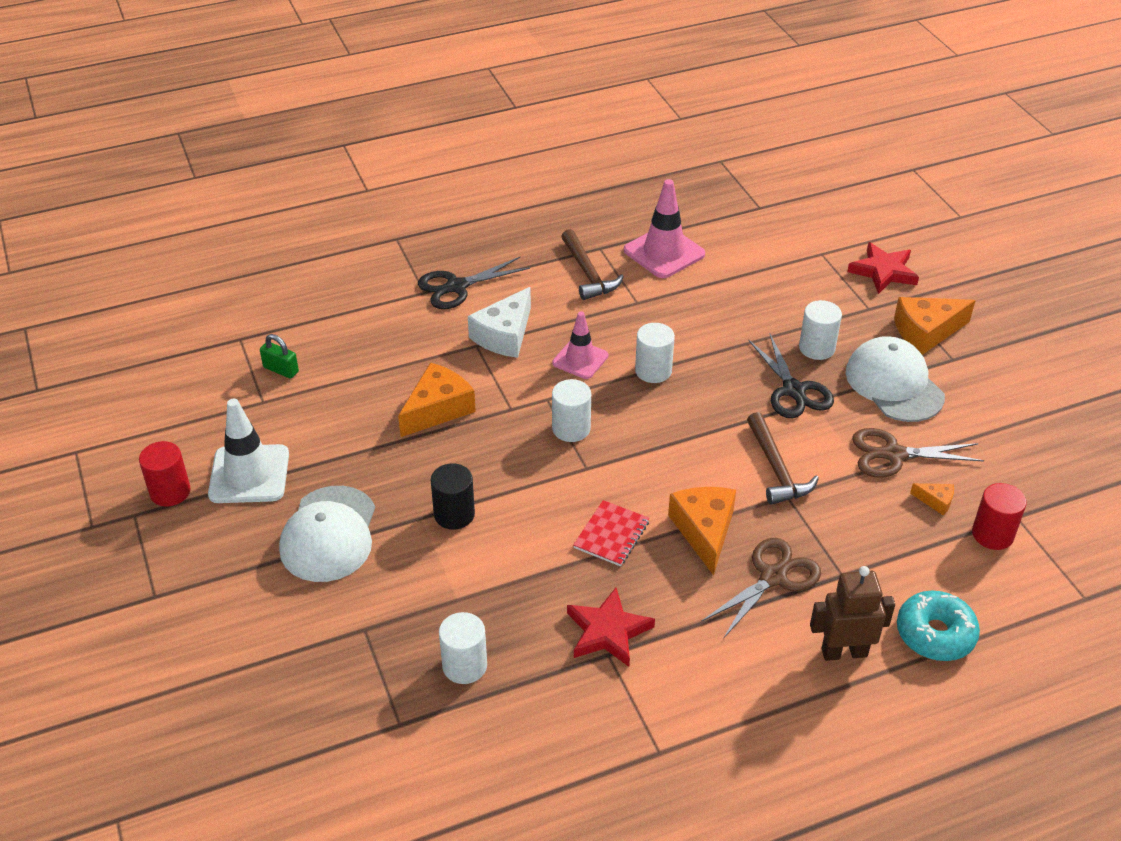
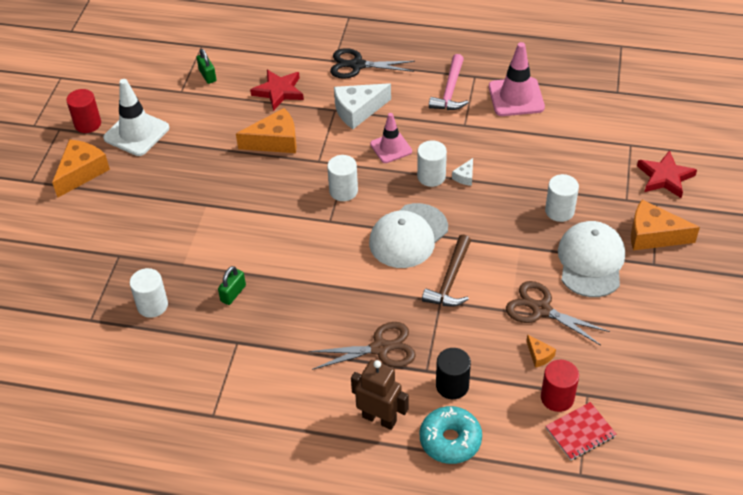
camera: 35 degrees right, 5 degrees up
white cap [279,486,375,582] -> white cap moved to [369,203,448,268]
black cylinder [431,463,475,530] -> black cylinder moved to [436,348,471,399]
brown hammer [561,229,624,300] -> pink hammer [429,54,469,110]
red star [567,588,655,667] -> red star moved to [250,70,304,111]
red notebook [573,500,650,566] -> red notebook moved to [546,402,616,460]
orange cheese [668,487,736,576] -> orange cheese moved to [52,139,110,198]
black scissors [748,334,834,418] -> none
none -> green padlock [218,266,246,305]
none -> white cheese [452,158,473,186]

